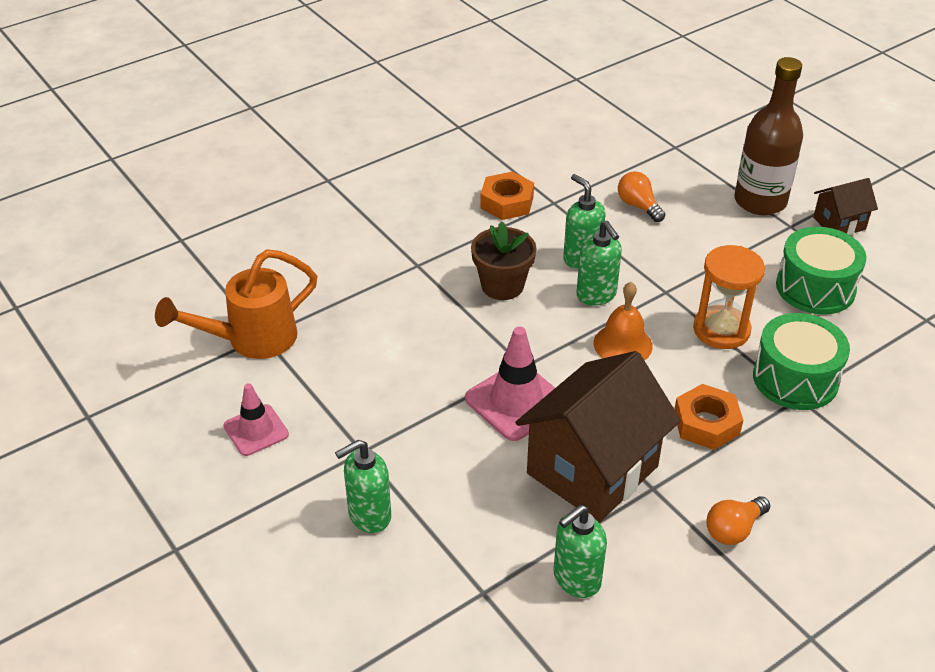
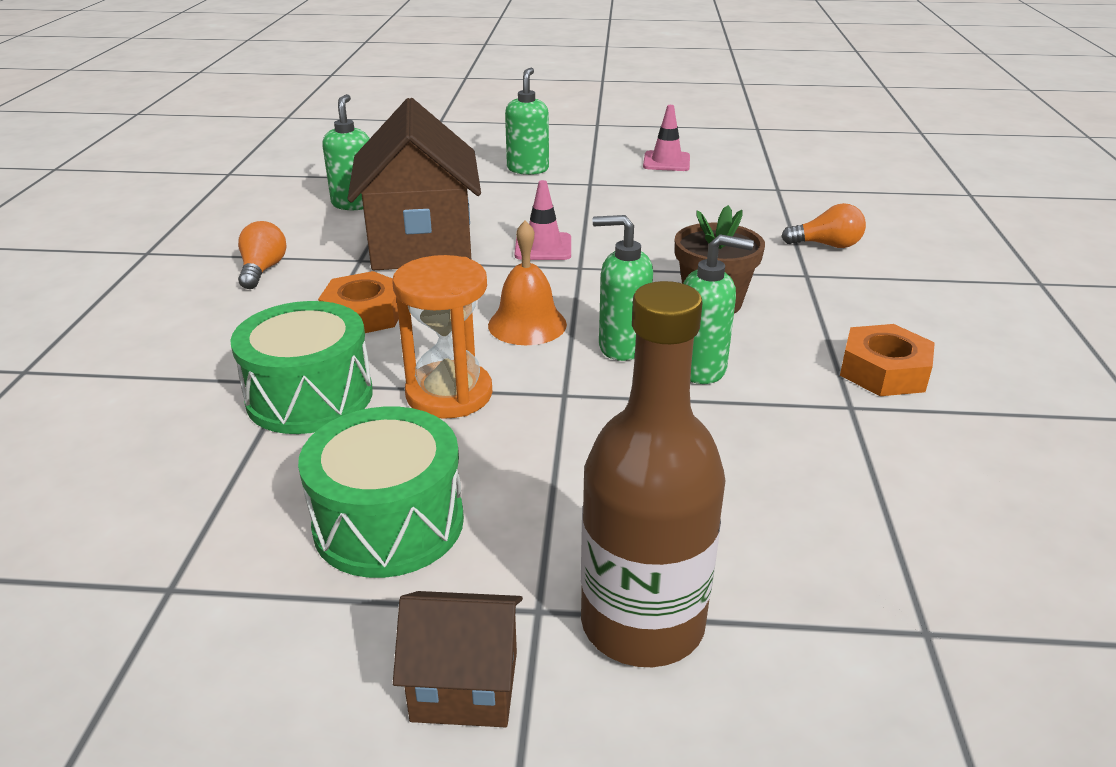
camera: 130 degrees right, 10 degrees down
orange watering can [155,249,318,359] -> none
pink traffic cone [465,327,555,441] -> pink traffic cone [515,180,571,260], size x0.64
orange light bulb [618,171,665,222] -> orange light bulb moved to [781,203,866,248]
brown house [813,178,878,235] -> brown house turned 75 degrees clockwise [393,591,523,727]

